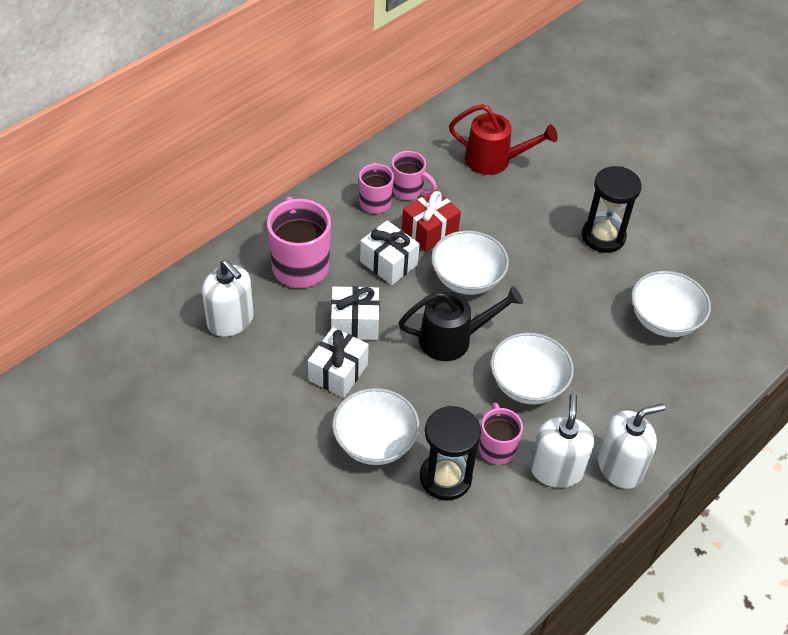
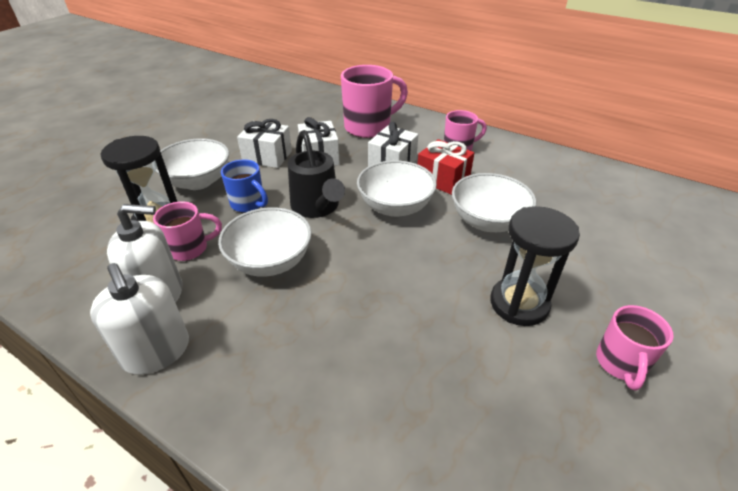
camera: 80 degrees right, 10 degrees down
white soap dispenser [202,260,254,337] -> none
pink mug [391,151,437,200] -> pink mug moved to [596,305,674,391]
red watering can [449,104,558,175] -> none
white bowl [632,271,711,337] -> white bowl moved to [452,173,536,232]
none -> blue mug [221,160,268,212]

